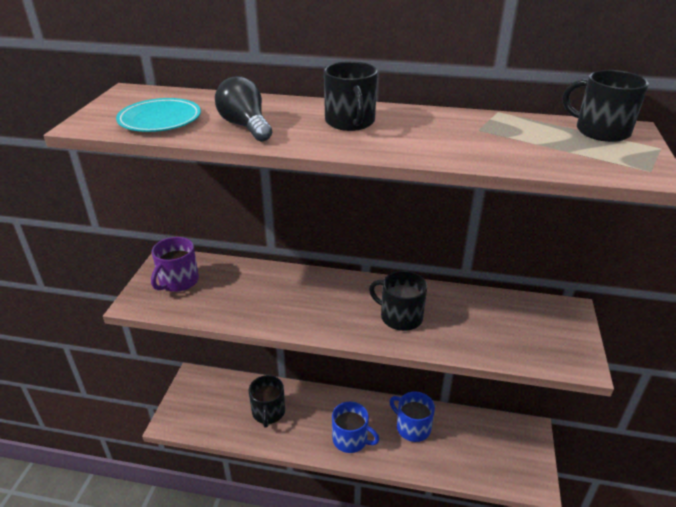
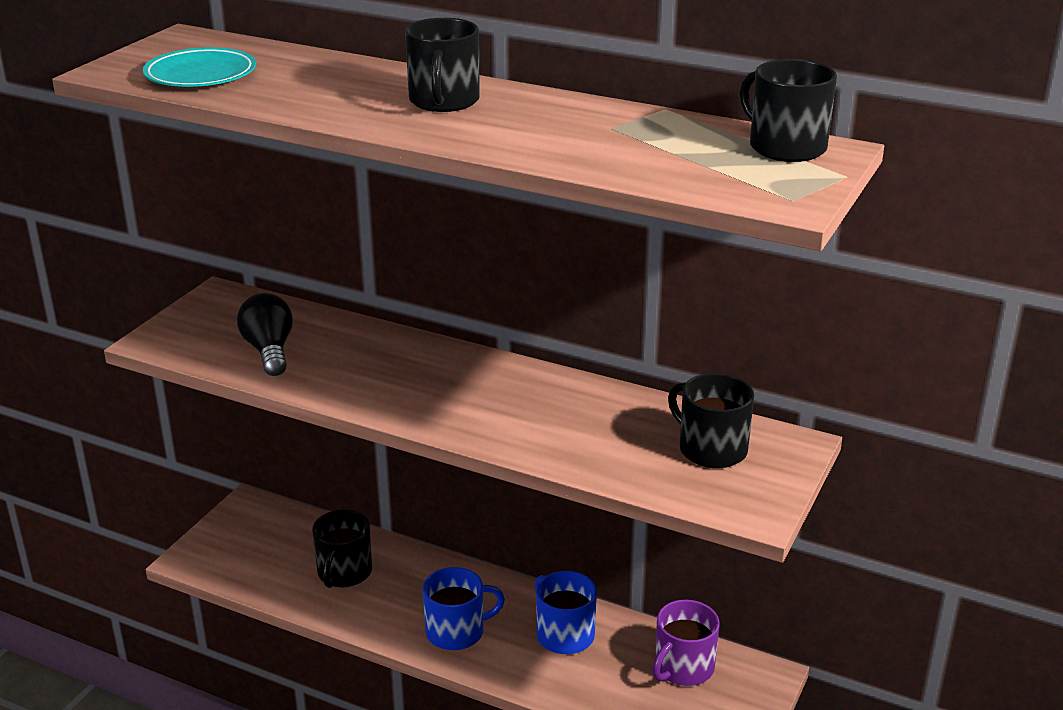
camera: 15 degrees right, 5 degrees down
purple mug [151,237,199,292] -> purple mug moved to [652,599,720,686]
black light bulb [215,76,272,142] -> black light bulb moved to [237,293,293,376]
blue mug [332,402,379,453] -> blue mug turned 60 degrees counterclockwise [423,567,505,650]
black mug [369,271,427,331] -> black mug moved to [668,373,754,468]

